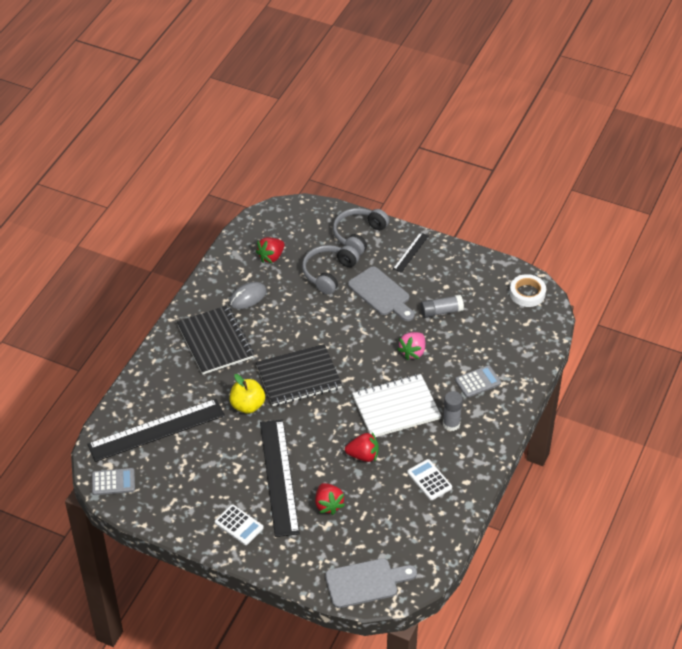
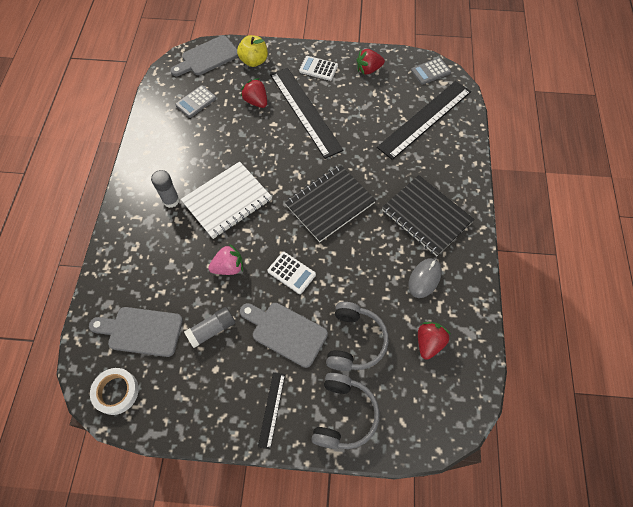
camera: 160 degrees right, 15 degrees up
yellow apple [230,374,265,414] -> yellow apple moved to [237,35,268,67]
red strawberry [345,432,379,462] -> red strawberry moved to [356,49,385,74]
pink strawberry [397,332,425,360] -> pink strawberry turned 60 degrees clockwise [208,244,243,275]
white calculator [407,459,452,500] -> white calculator moved to [267,252,316,294]
grey calculator [455,365,501,398] -> grey calculator moved to [175,85,216,118]
none -> grey cutting board [89,307,183,357]

